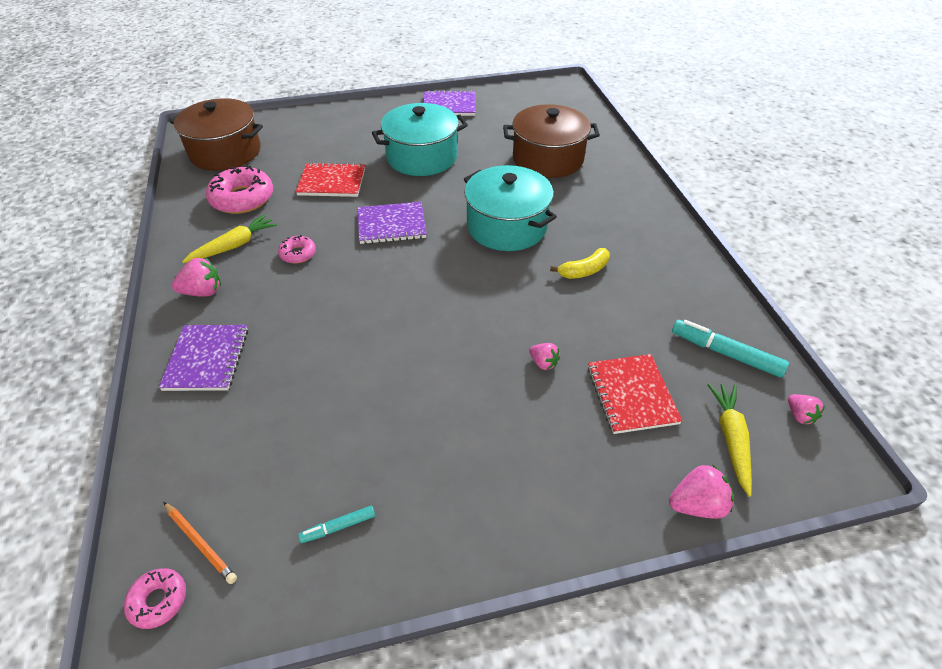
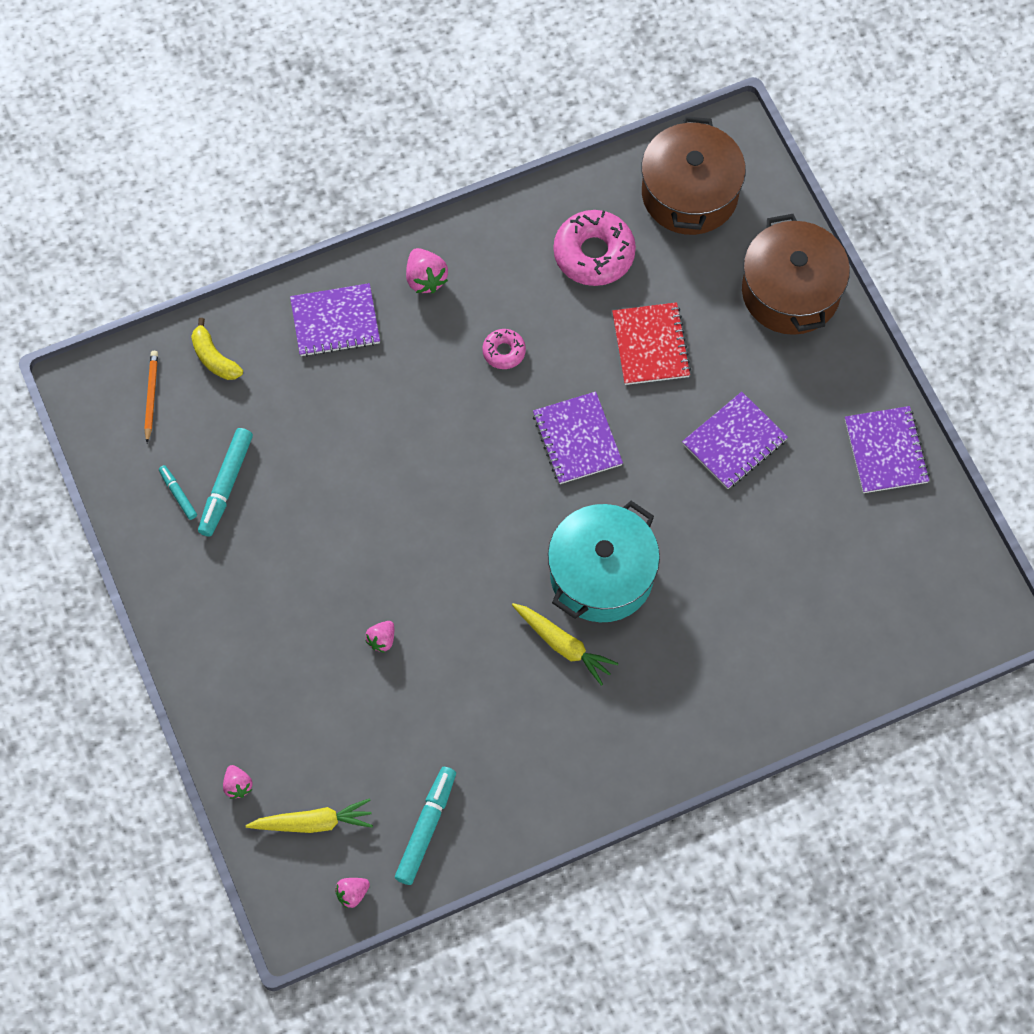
camera: 80 degrees right, 20 degrees up
pink donut [124,568,186,629] -> none
orange pencil [164,502,237,584] -> orange pencil turned 150 degrees clockwise [144,351,158,443]
yellow carrot [182,214,277,263] -> yellow carrot moved to [512,603,619,686]
turquoise pot [372,103,468,176] -> purple notebook [682,392,788,489]
brown pot [503,104,600,178] -> brown pot moved to [742,214,850,335]
yellow banana [550,248,610,279] -> yellow banana moved to [191,318,243,380]
red notebook [587,354,683,434] -> none
pink strawberry [669,464,734,519] -> pink strawberry [223,765,252,799], size x0.64
none -> turquoise marker [198,428,253,537]

